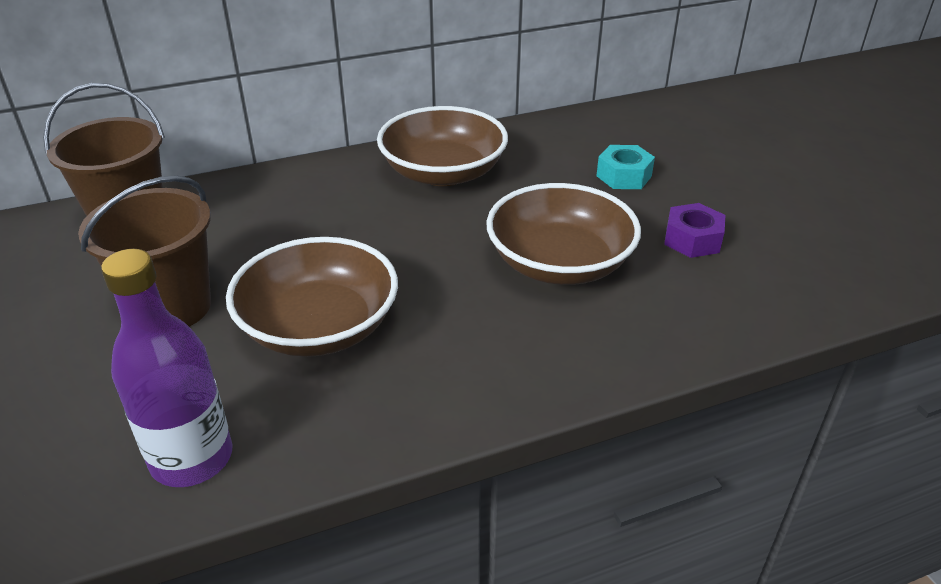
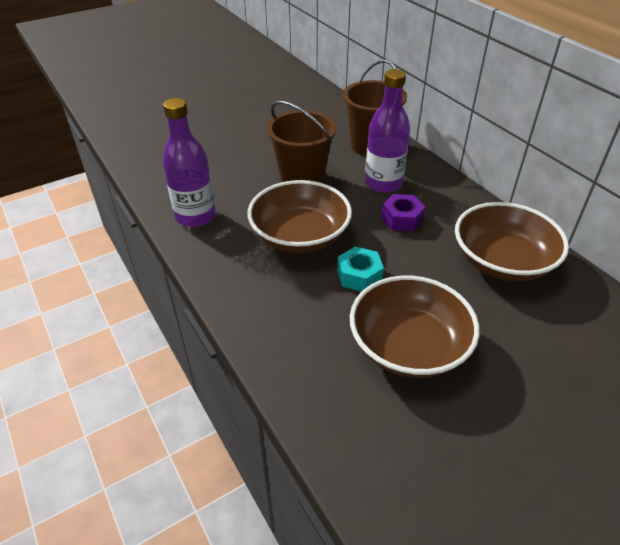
camera: 80 degrees right, 5 degrees up
turquoise nut [596,145,655,189] -> turquoise nut moved to [337,247,384,292]
purple nut [664,203,726,258] -> purple nut moved to [381,194,425,231]
none -> purple bottle [365,69,410,193]

